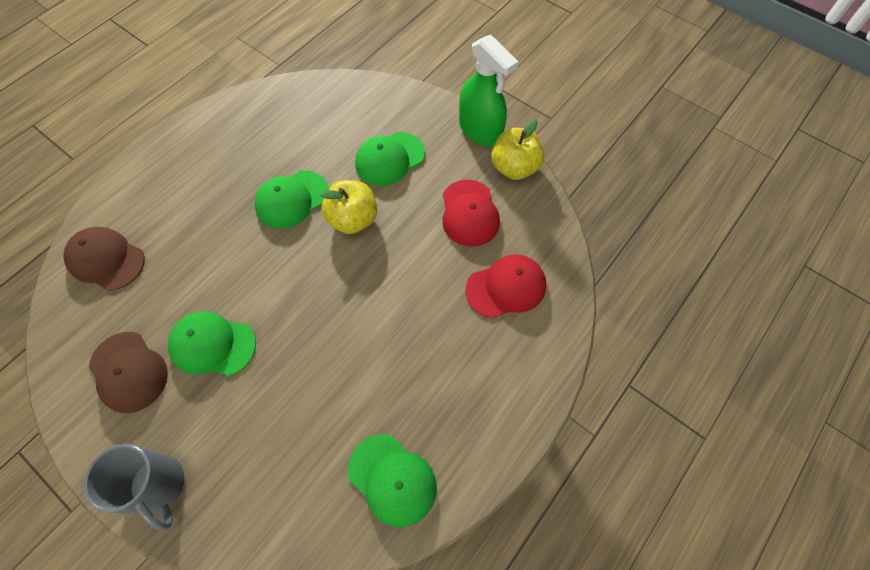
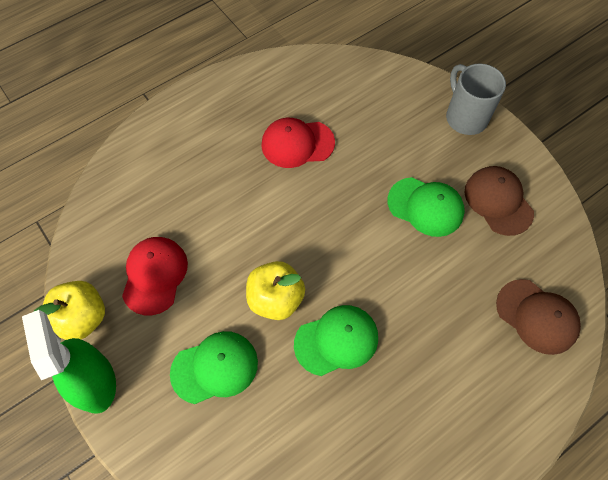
camera: 165 degrees left, 0 degrees up
green cap [348,434,437,527] -> none
red cap [466,254,546,318] -> red cap moved to [261,118,335,168]

